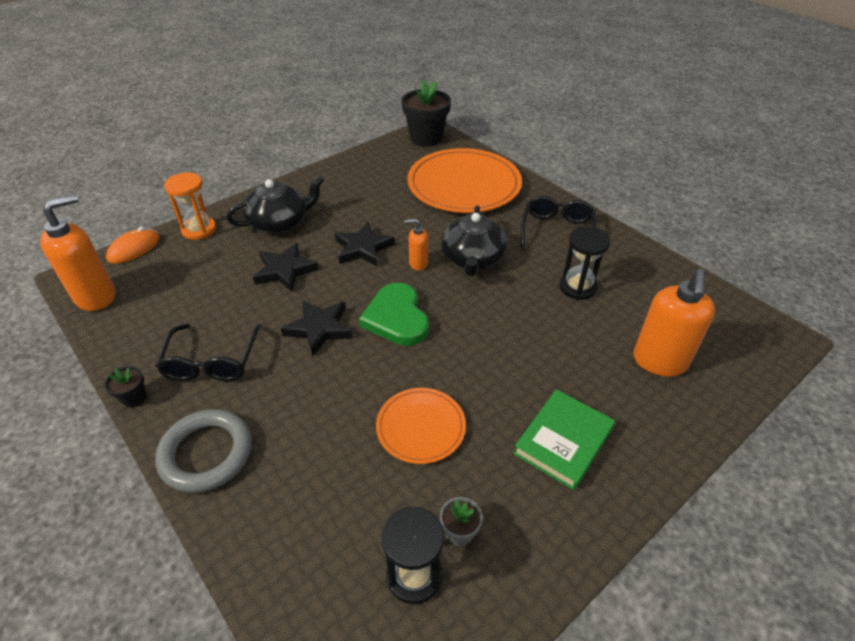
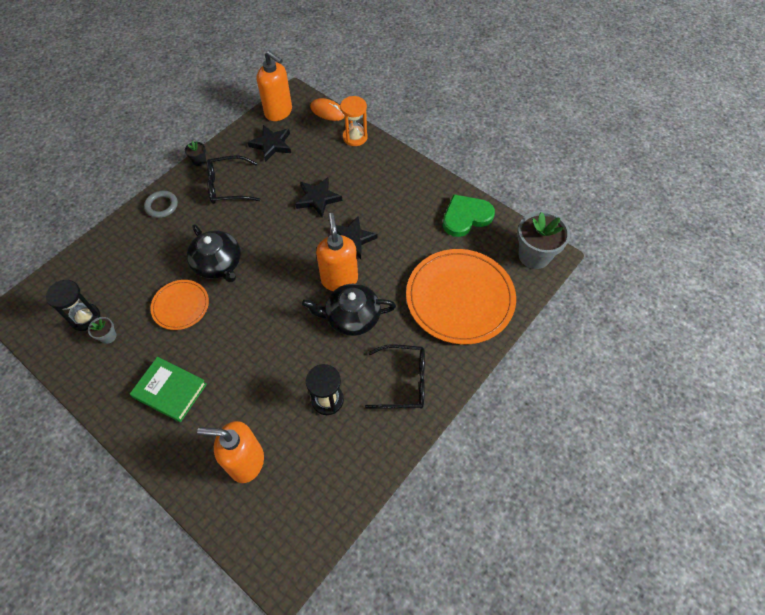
camera: 80 degrees right, 15 degrees up
grey ring [155,409,252,493] -> grey ring [144,191,178,218], size x0.64
black teapot [226,175,324,234] -> black teapot moved to [186,224,241,282]
black star [281,300,353,356] -> black star moved to [248,125,291,162]
green heart [359,283,429,346] -> green heart moved to [443,194,495,237]
black flower pot [401,80,451,147] -> grey flower pot [517,211,570,269]
orange soap dispenser [405,219,428,271] -> orange soap dispenser [316,213,358,291], size x1.94

